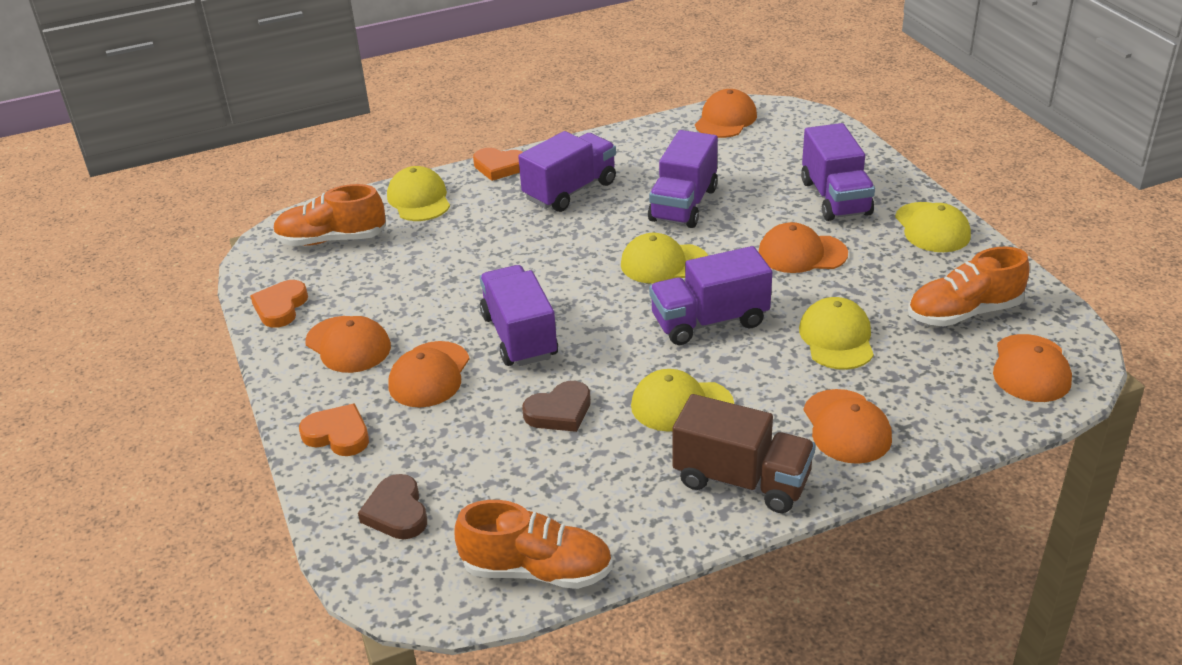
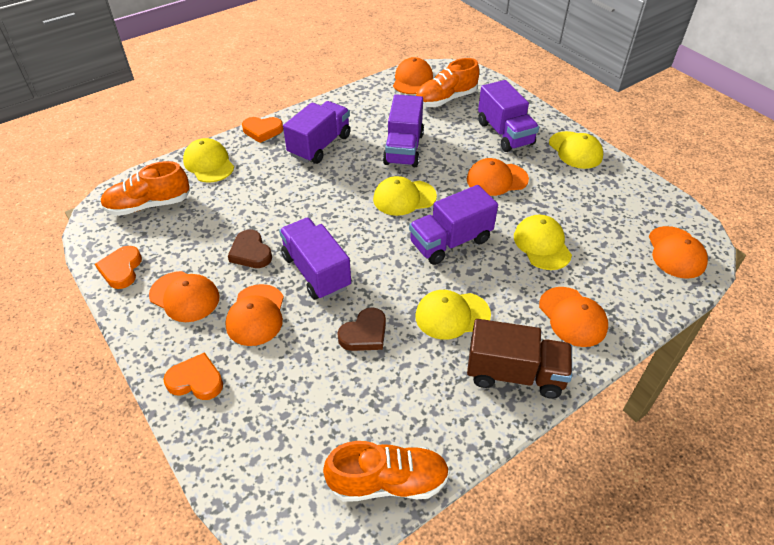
camera: 15 degrees left, 10 degrees up
brown heart [358,474,427,539] -> brown heart moved to [228,230,272,268]
orange shoe [908,247,1030,327] -> orange shoe moved to [415,58,479,107]

